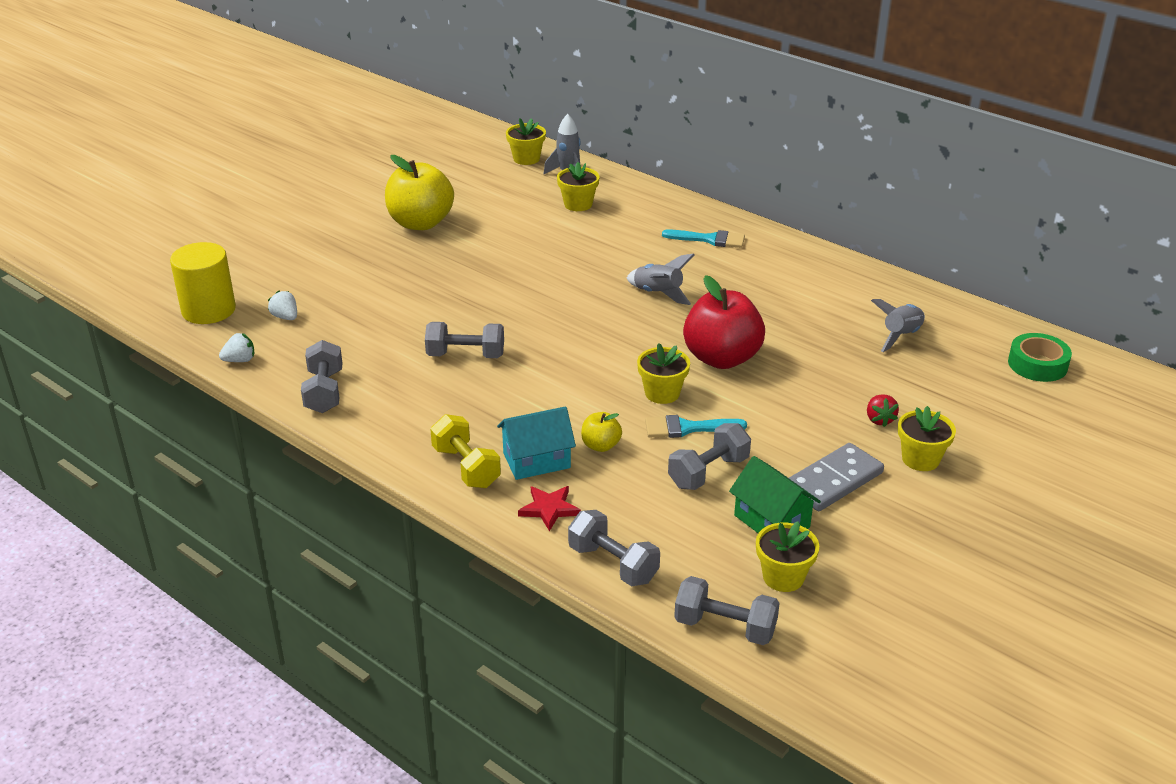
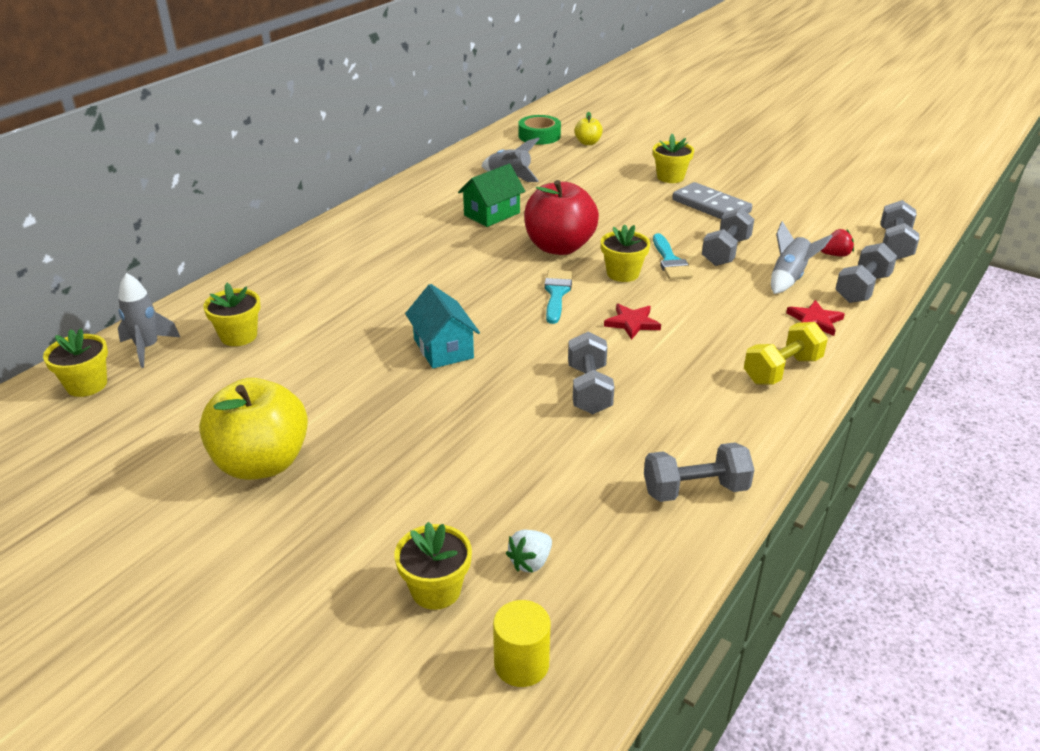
camera: 95 degrees left, 0 degrees up
yellow cylinder [170,242,236,324] -> yellow cylinder [493,600,550,687], size x0.61
white strawberry [219,333,254,362] -> none
turquoise house [497,406,576,480] -> turquoise house moved to [405,284,480,368]
yellow apple [581,412,622,452] -> yellow apple moved to [574,112,603,145]
grey rocket [627,254,694,305] -> grey rocket moved to [771,221,833,294]
turquoise brush [662,229,745,248] -> turquoise brush moved to [544,270,573,324]
grey dumbbell [668,423,751,490] -> grey dumbbell turned 75 degrees clockwise [702,208,754,266]
green house [729,456,821,533] -> green house moved to [458,164,525,227]
yellow flower pot [756,521,819,592] -> yellow flower pot moved to [395,522,472,610]
red strawberry [867,394,899,427] -> red strawberry moved to [821,229,854,257]
none -> red star [604,304,661,340]

